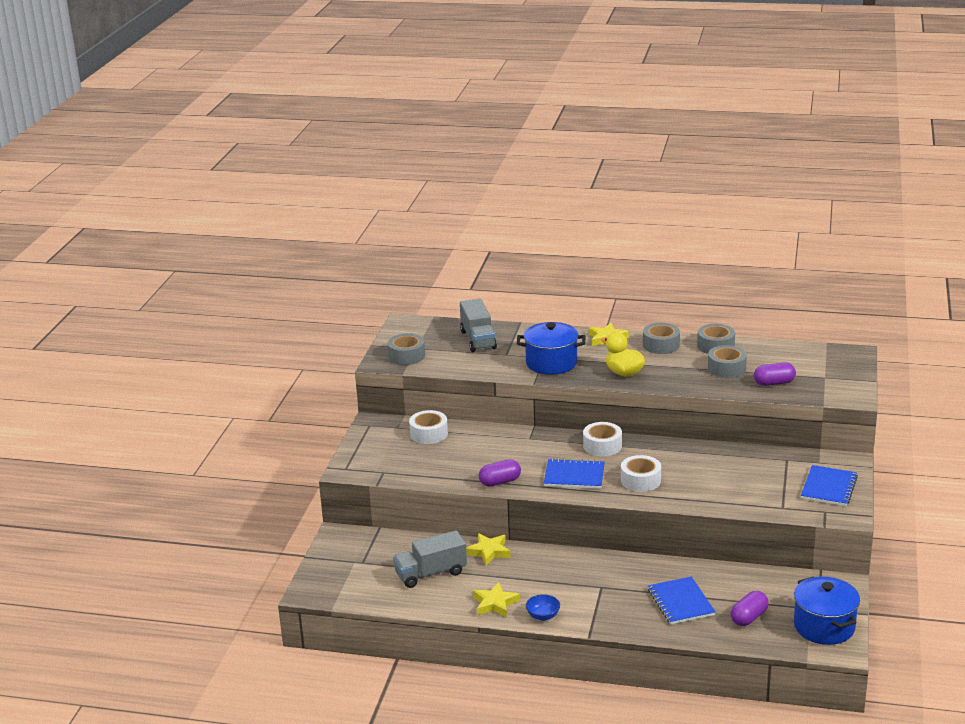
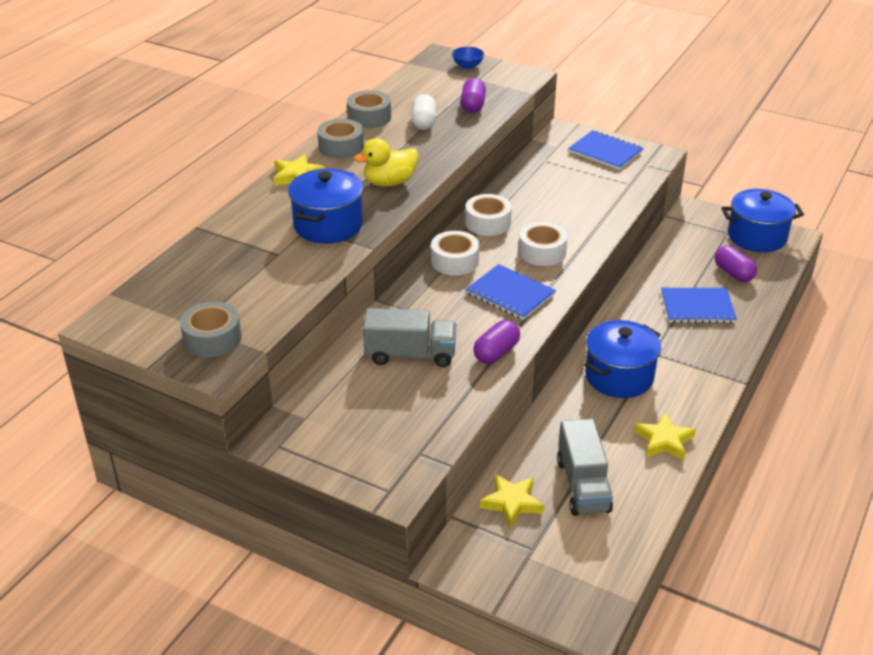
camera: 75 degrees left, 10 degrees up
white tape [409,410,448,444] -> white tape moved to [465,194,512,236]
grey truck [460,299,497,352] -> grey truck moved to [363,308,456,367]
yellow star [466,533,511,566] -> yellow star moved to [480,474,544,528]
purple capsule [479,459,521,487] -> purple capsule turned 45 degrees clockwise [473,320,520,364]
blue bowl [526,594,560,621] -> blue bowl moved to [452,47,484,69]
blue notebook [544,458,605,489] -> blue notebook turned 75 degrees counterclockwise [466,264,556,320]
grey tape [708,345,747,378] -> white capsule [411,94,436,130]
none -> blue pot [584,320,661,398]

